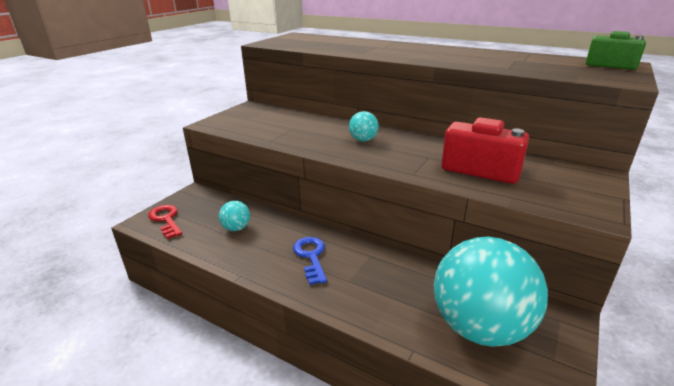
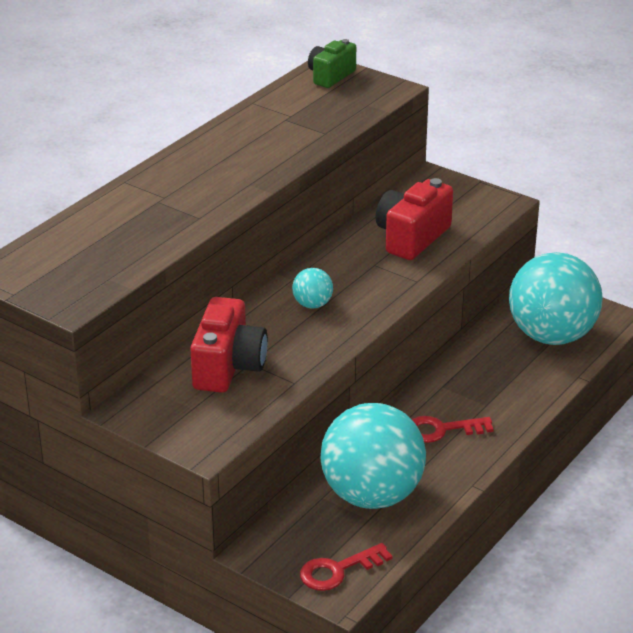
camera: 85 degrees left, 5 degrees up
turquoise ball [219,201,250,231] -> turquoise ball [320,403,426,509], size x2.41
blue key [293,237,327,285] -> red key [412,416,494,443]
none -> red camera [190,297,268,393]

